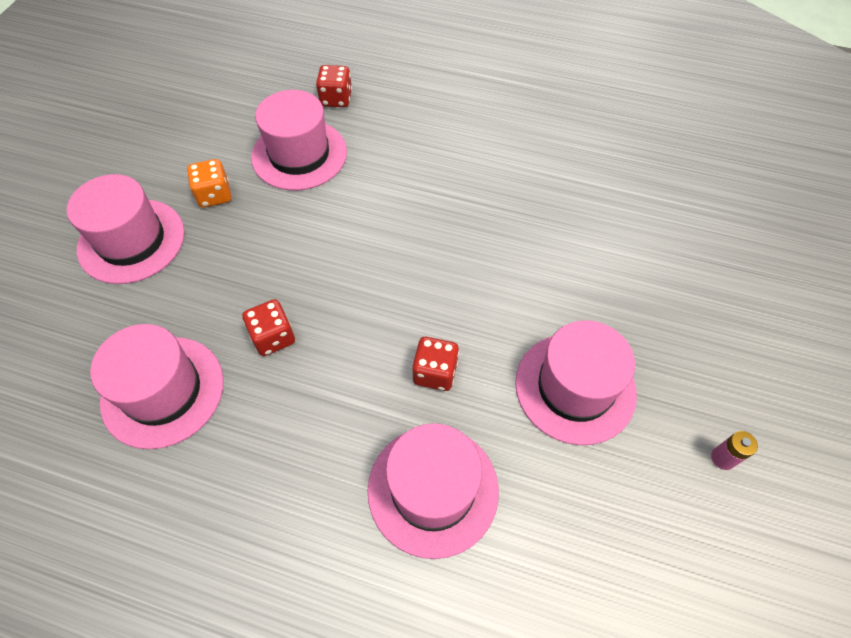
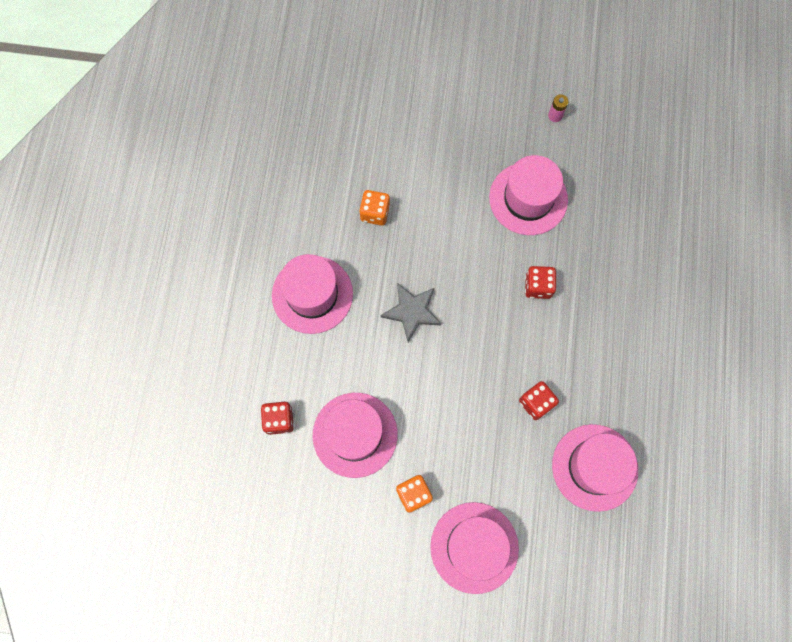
camera: 100 degrees left, 15 degrees up
pink hat [367,423,499,559] -> pink hat moved to [272,254,353,334]
none -> orange dice [359,190,390,226]
none -> grey star [381,283,442,342]

